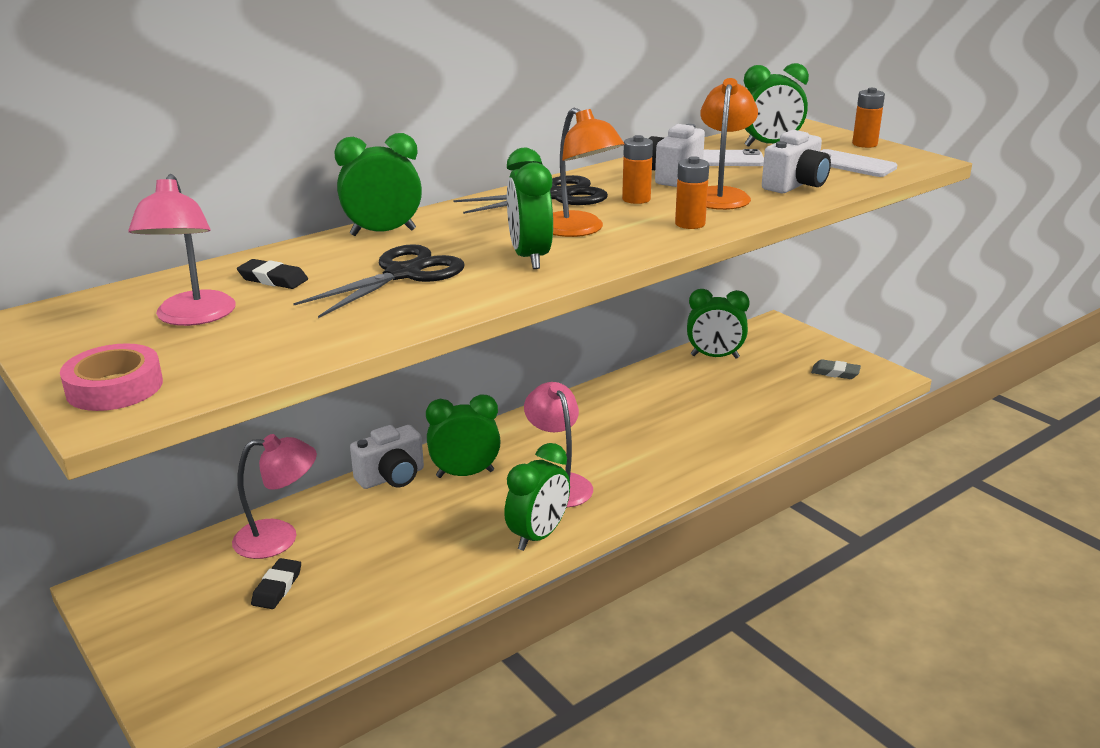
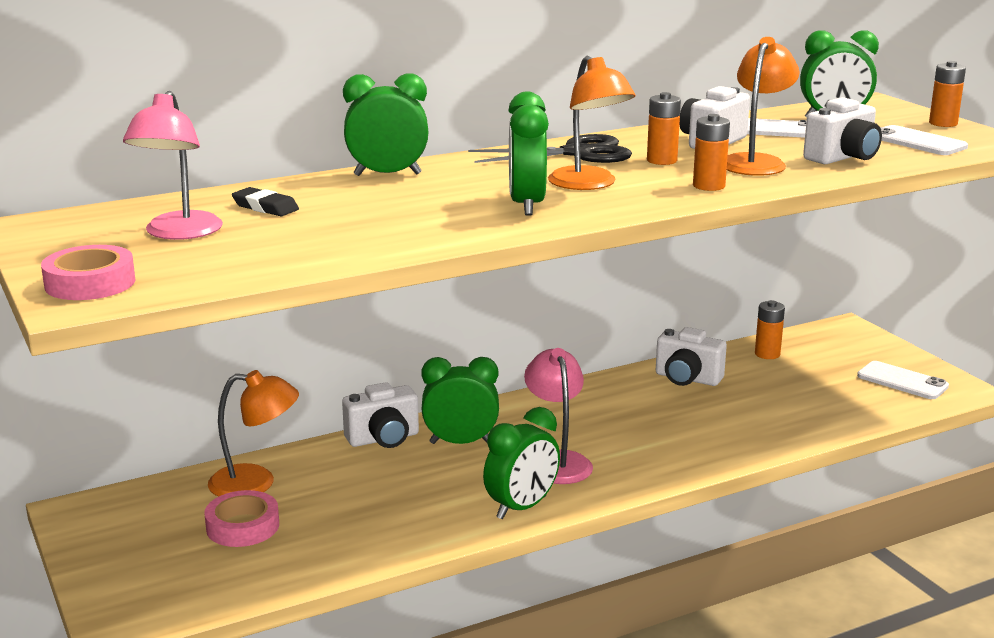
camera: 10 degrees right, 5 degrees down
pink lamp [232,434,317,559] -> orange lamp [208,370,299,497]
black eraser [251,558,301,609] -> pink tape [204,490,279,547]
black scissors [293,244,465,318] -> none
green clock [687,289,750,359] -> orange battery [755,300,785,359]
grey eraser [811,359,861,379] -> white phone [857,361,949,399]
none -> white camera [656,327,727,386]

